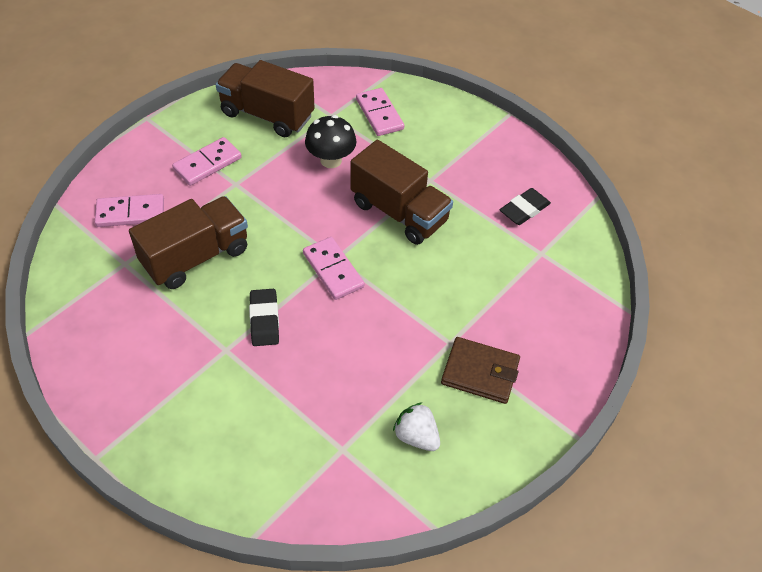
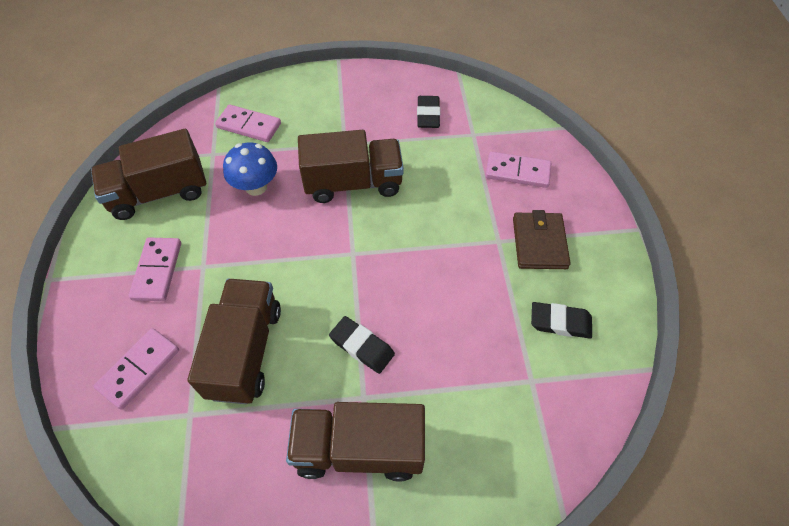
camera: 45 degrees left, 5 degrees up
pink domino [303,237,364,300] -> pink domino moved to [485,152,551,188]
black mushroom [305,115,356,168] -> blue mushroom [223,142,277,196]
white strawberry [393,402,440,451] -> black eraser [531,302,592,339]
brown wallet [441,337,520,404] -> brown wallet turned 60 degrees counterclockwise [513,210,571,269]
none -> brown truck [286,402,425,482]

